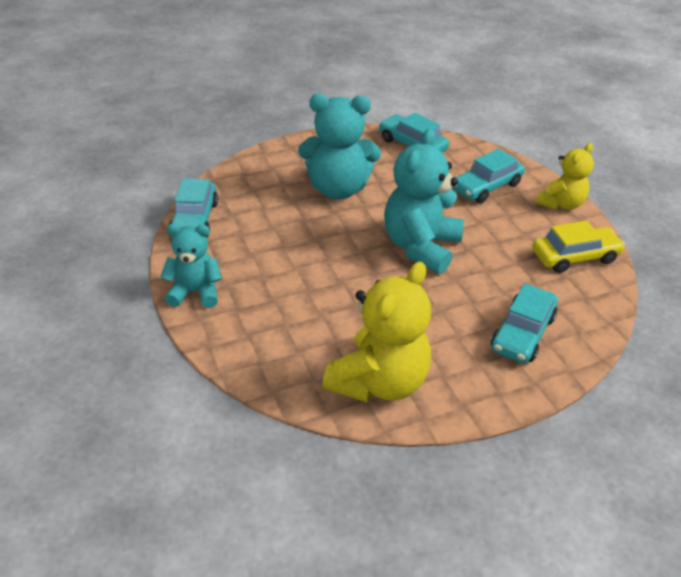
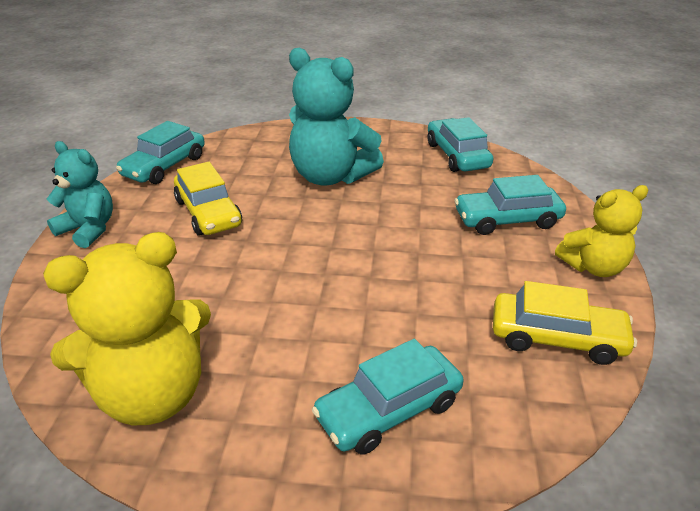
camera: 30 degrees right, 5 degrees down
turquoise teddy bear [384,128,464,274] -> none
none -> yellow car [174,162,242,236]

